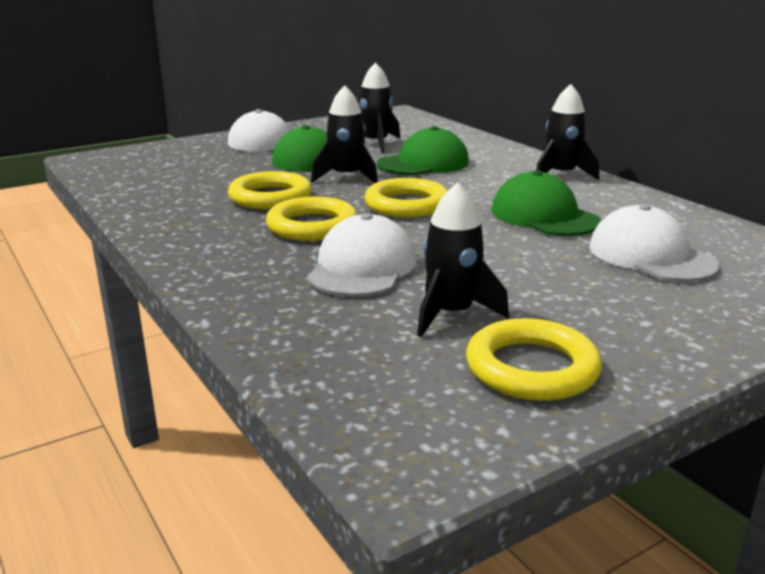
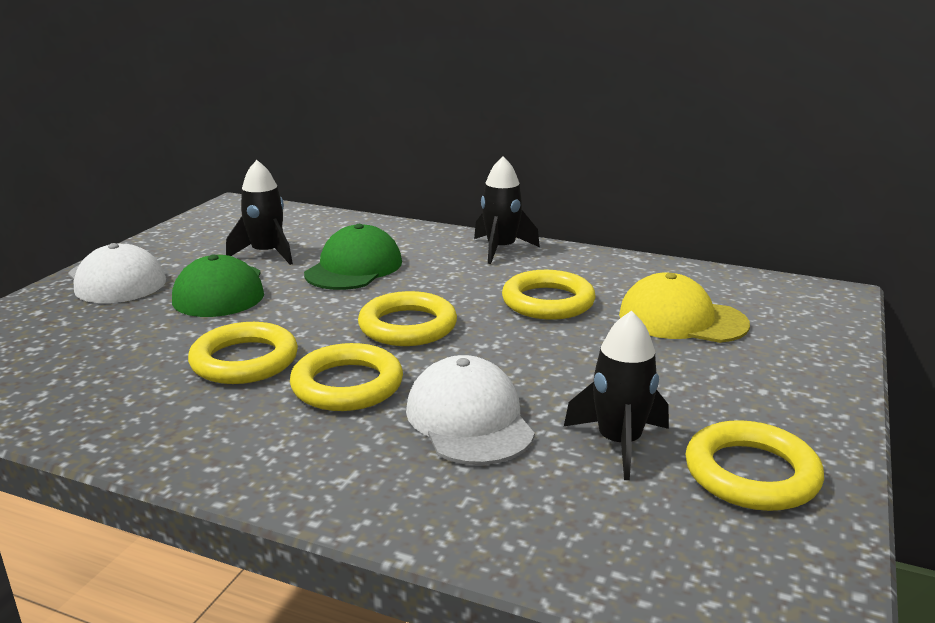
camera: 35 degrees left, 0 degrees up
black rocket [311,85,378,183] -> none
green cap [491,170,601,236] -> yellow ring [502,270,596,320]
white cap [589,204,720,282] -> yellow cap [619,273,750,343]

